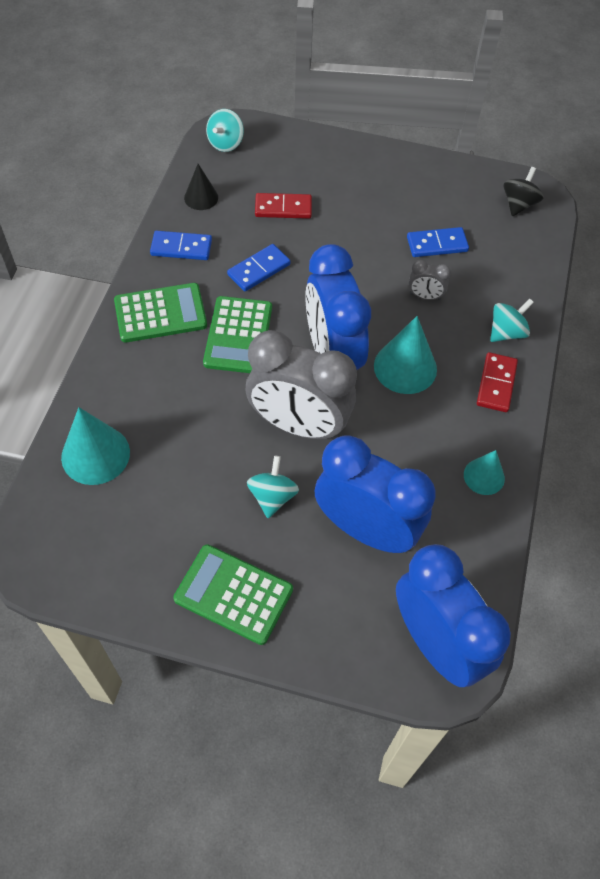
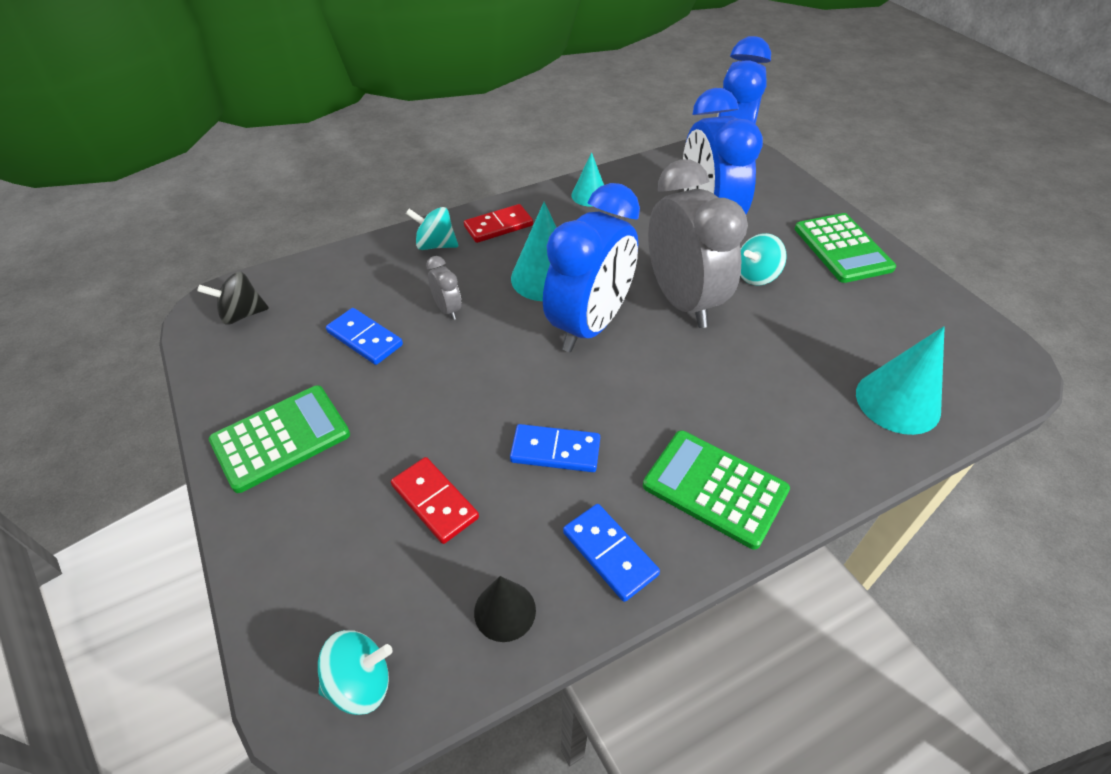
camera: 130 degrees left, 10 degrees down
green calculator [203,296,272,373] -> green calculator moved to [209,385,350,493]

